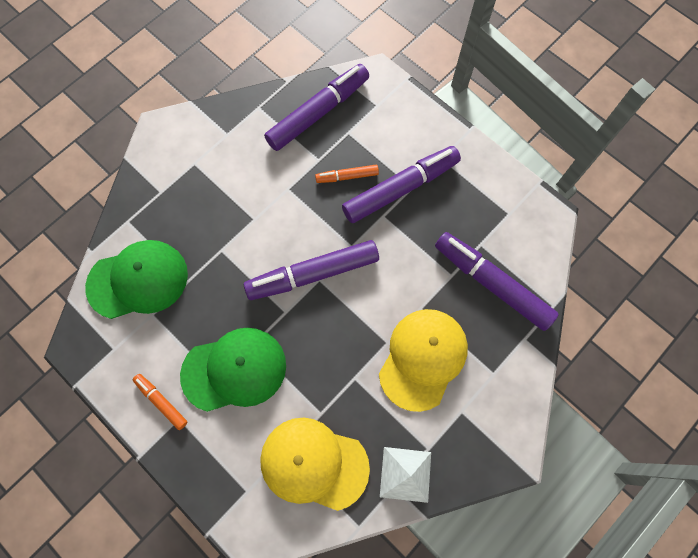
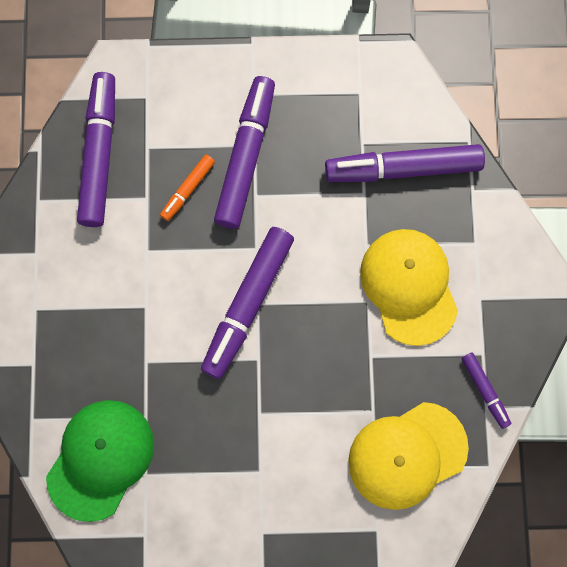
camera: 45 degrees left, 5 degrees up
orange marker [133,374,188,430] -> none
green cap [180,328,286,412] -> none
white pyramid [380,447,431,503] -> purple marker [461,353,511,429]

